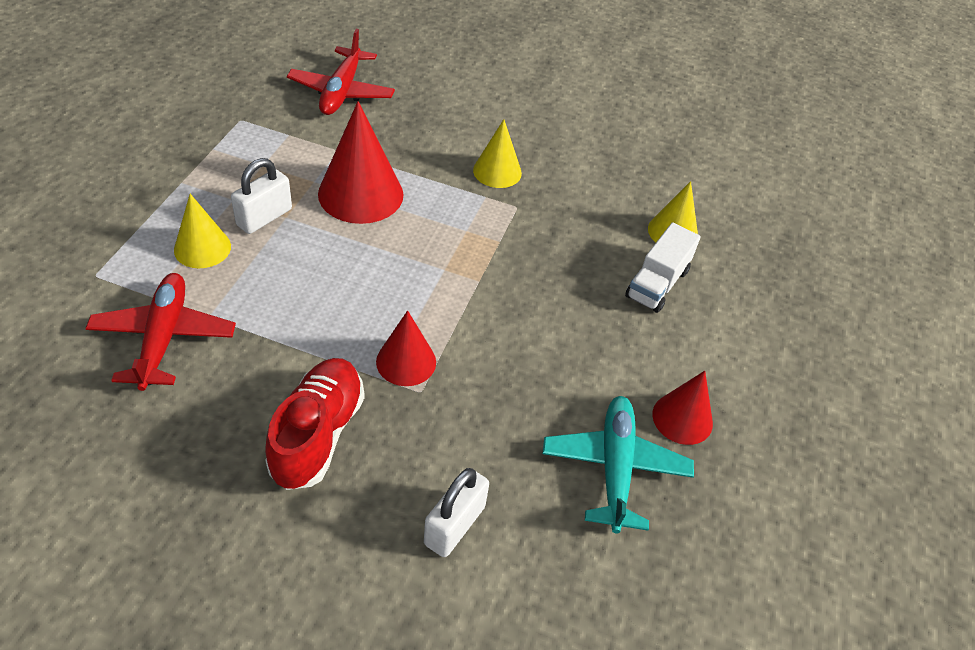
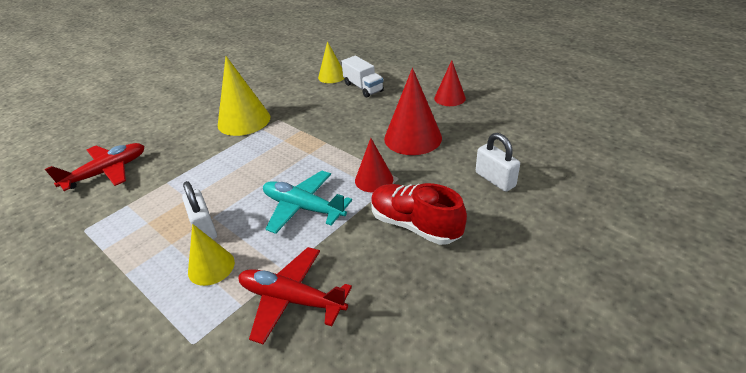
camera: 60 degrees left, 10 degrees down
red plane [287,29,395,115] -> red plane turned 75 degrees counterclockwise [45,143,144,191]
red cone [318,101,404,224] -> red cone moved to [384,68,442,155]
yellow cone [473,119,522,188] -> yellow cone [218,56,270,136], size x1.66
turquoise plane [543,396,694,533] -> turquoise plane moved to [263,170,352,234]

